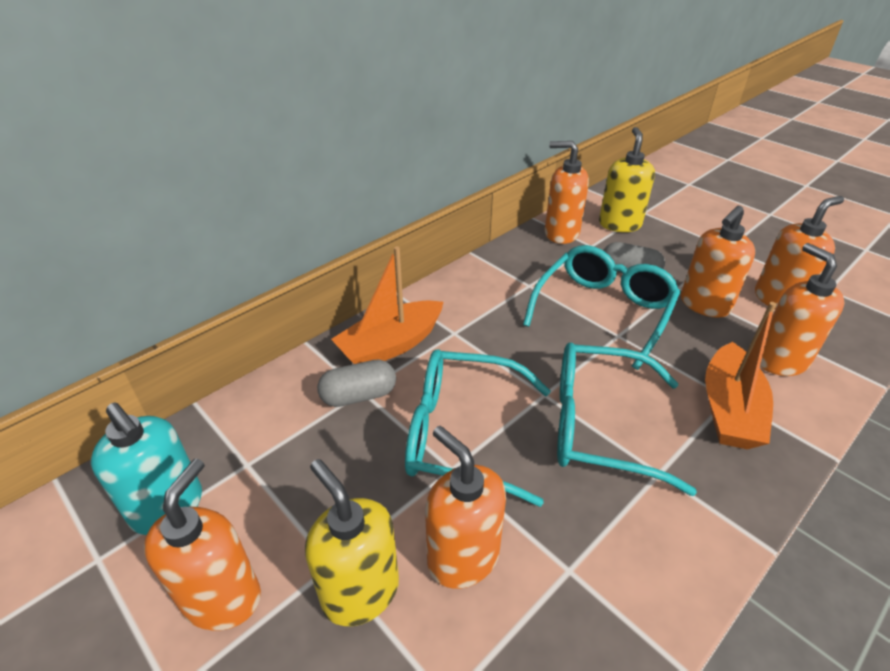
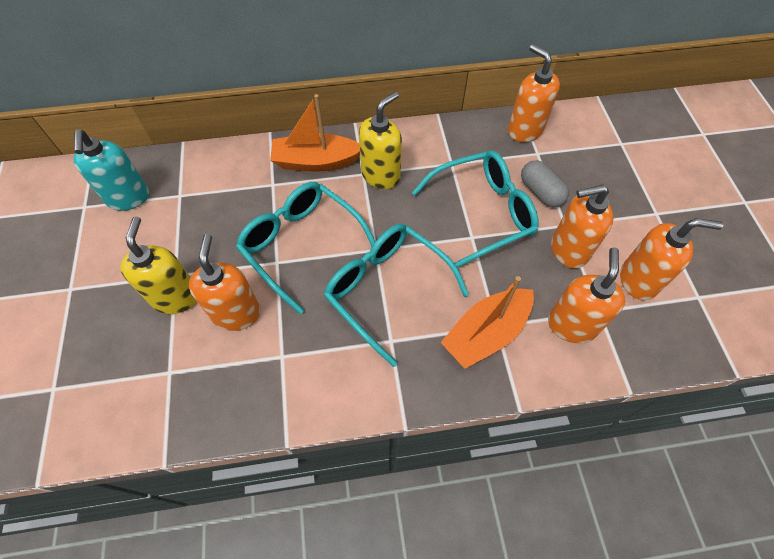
camera: 35 degrees right, 20 degrees up
orange soap dispenser [144,459,261,631] -> none
grey capsule [317,360,396,407] -> none
yellow soap dispenser [599,127,655,232] -> yellow soap dispenser moved to [359,92,402,189]

